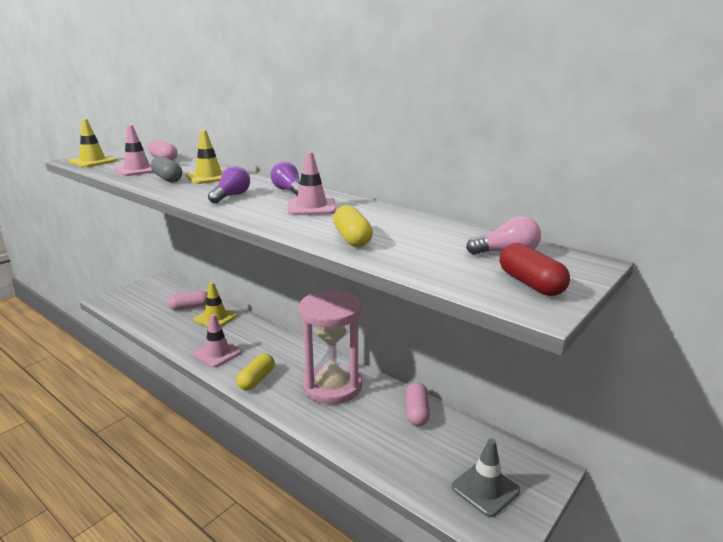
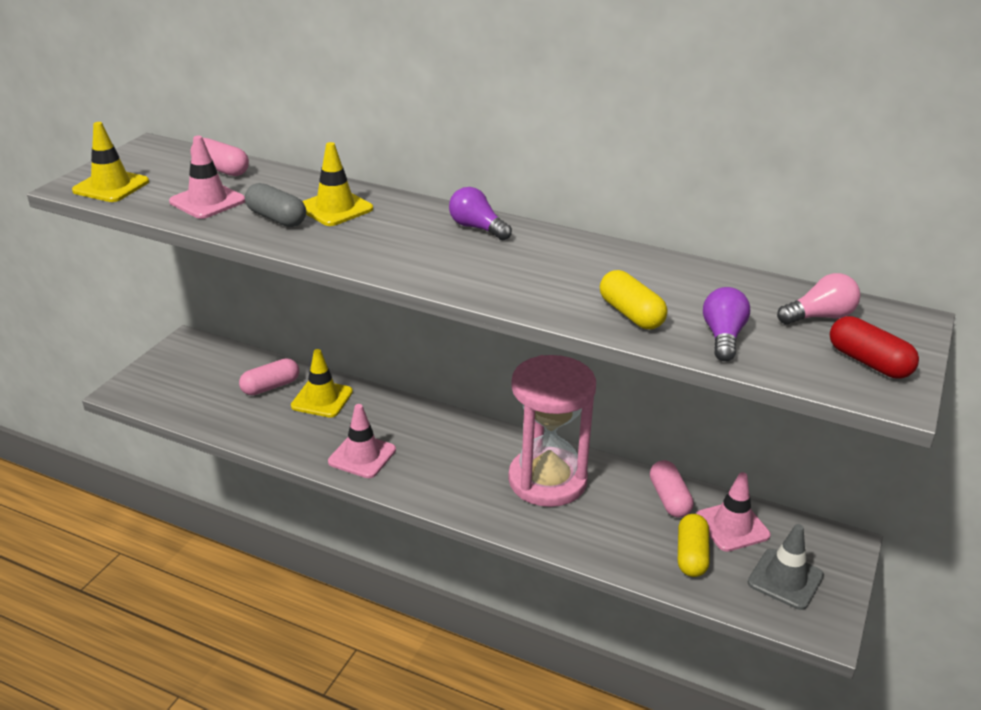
camera: 15 degrees left, 10 degrees up
purple light bulb [208,166,250,204] -> purple light bulb moved to [703,287,750,361]
yellow capsule [236,353,275,391] -> yellow capsule moved to [678,514,710,577]
pink traffic cone [288,152,336,215] -> pink traffic cone moved to [696,472,771,552]

